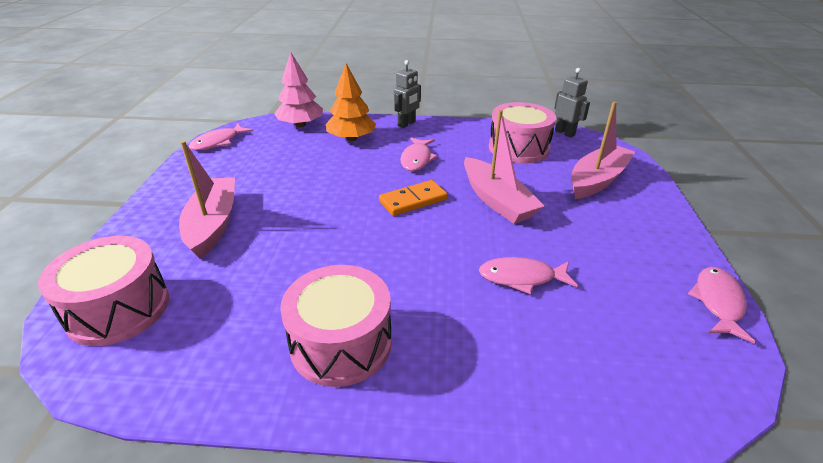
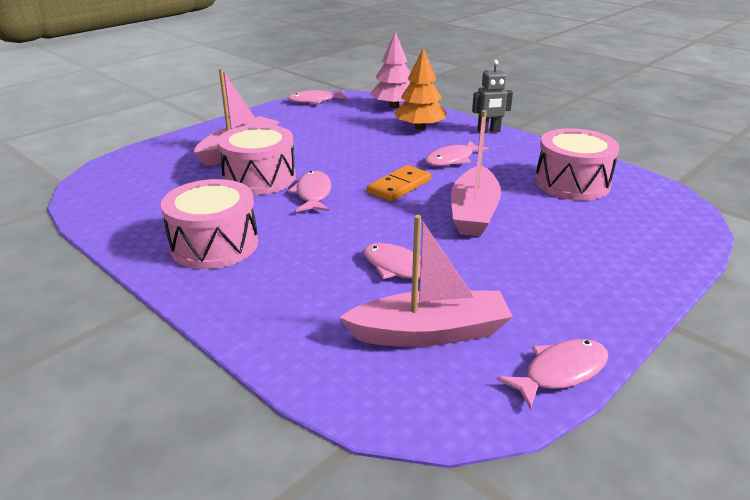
camera: 40 degrees right, 5 degrees down
pink drum [38,236,169,346] -> pink drum moved to [217,124,296,195]
orange domino [379,180,448,216] -> orange domino turned 60 degrees counterclockwise [367,165,431,202]
grey robot [554,68,590,138] -> none
pink boat [571,101,635,199] -> pink boat moved to [339,215,513,347]
none -> pink fish [288,171,332,212]

